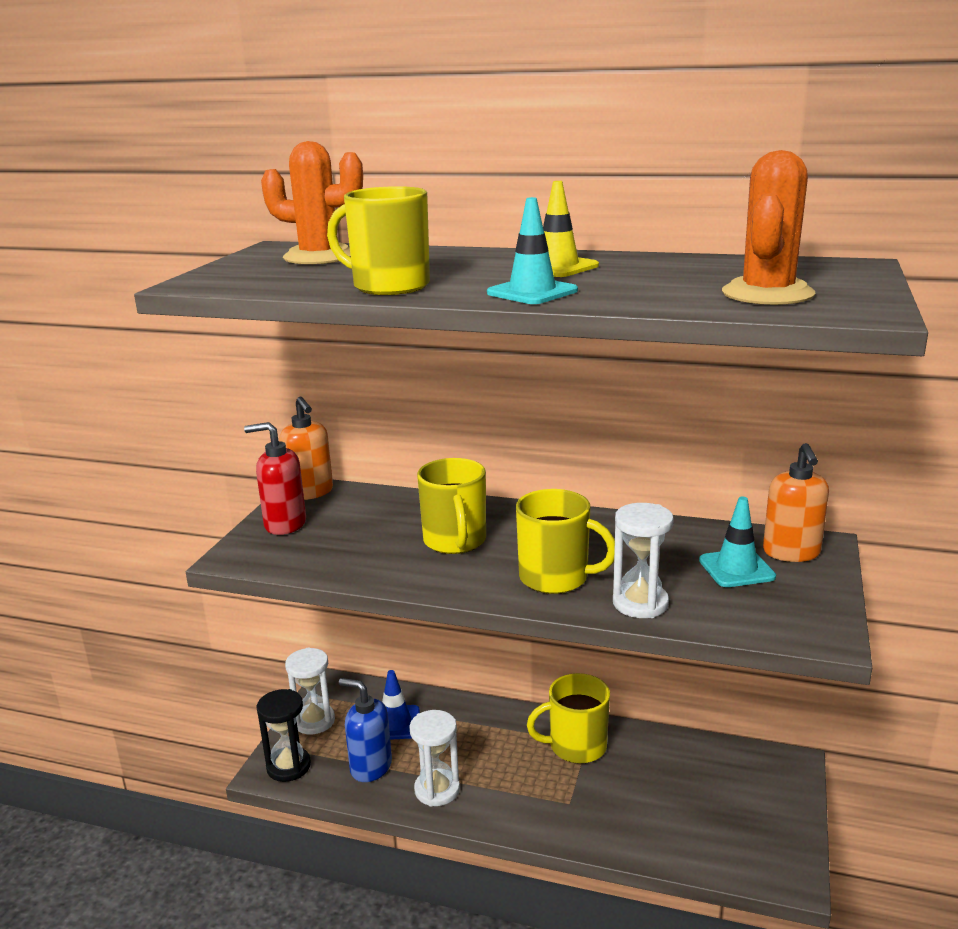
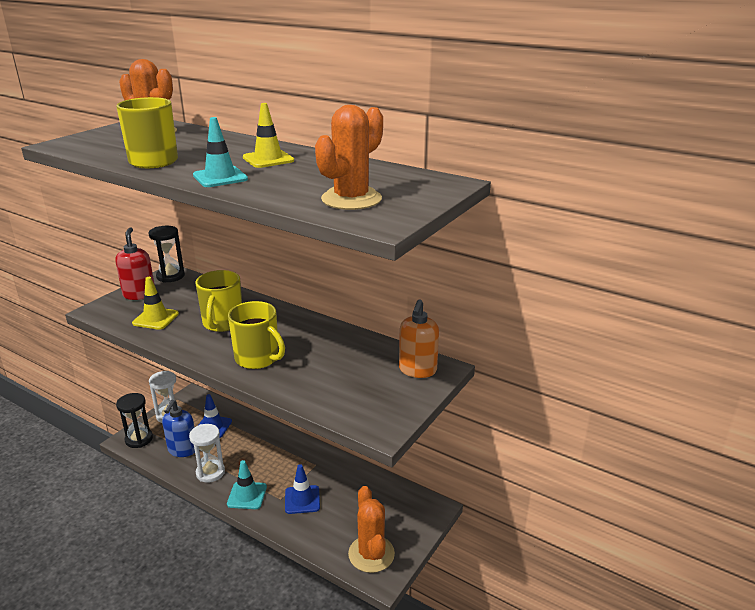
camera: 15 degrees right, 5 degrees up
red soap dispenser [244,422,306,535] -> red soap dispenser turned 60 degrees clockwise [115,227,155,300]
orange soap dispenser [279,397,333,500] -> black hourglass [148,226,185,283]
blue soap dispenser [339,678,392,782] -> blue soap dispenser turned 120 degrees counterclockwise [162,400,195,457]
yellow mug [527,673,610,764] -> none
white hourglass [613,503,674,618] -> none
turquoise traffic cone [699,496,776,587] -> turquoise traffic cone moved to [227,460,267,509]
none -> yellow traffic cone [132,277,179,330]
none -> blue traffic cone [285,464,320,514]
none -> orange cactus [348,486,395,573]

